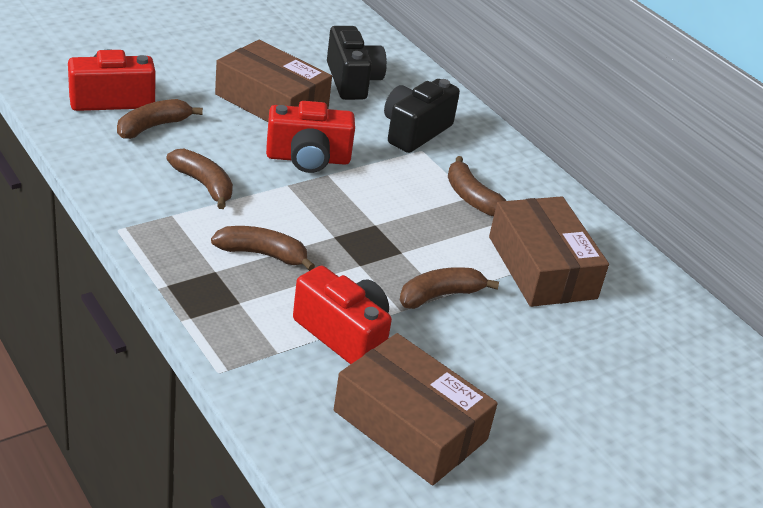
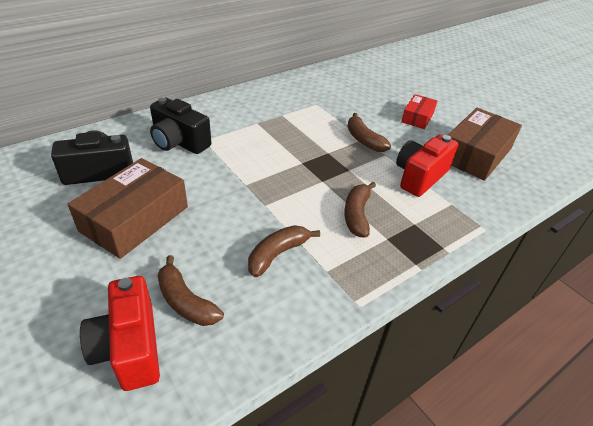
camera: 90 degrees left, 5 degrees up
red camera [266,101,355,173] -> none
brown banana [448,156,506,216] -> none
brown box [489,196,609,307] -> none
none -> red box [401,94,437,129]

